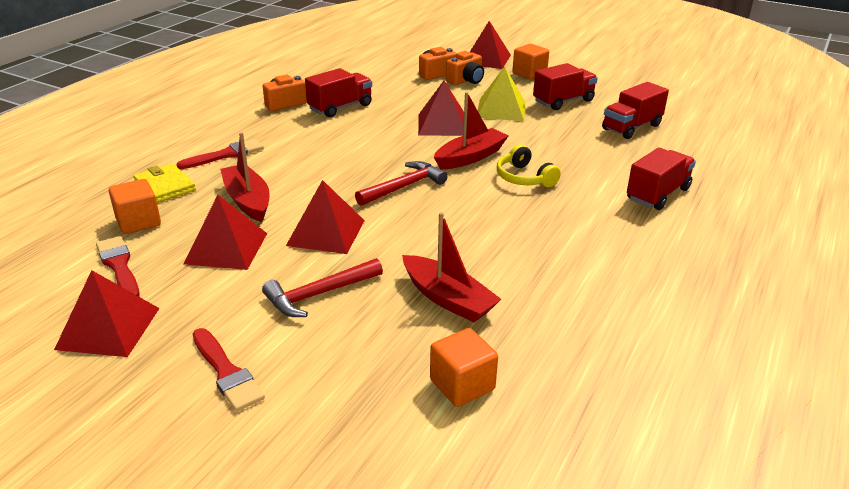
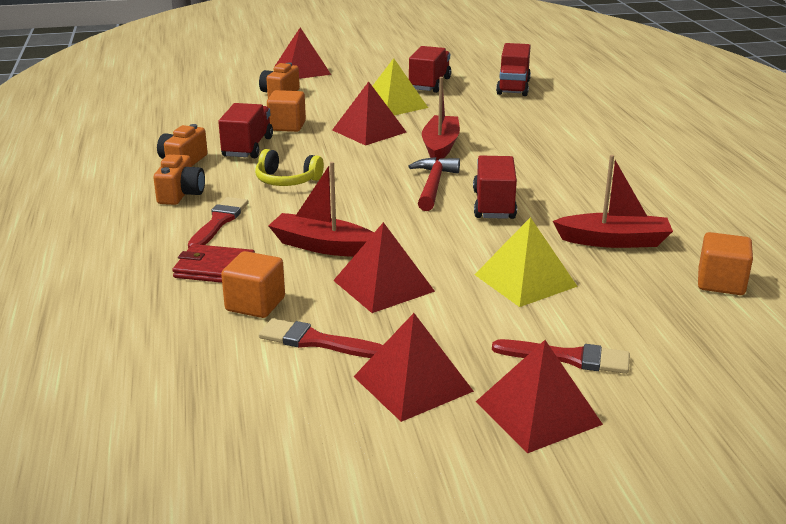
camera: 40 degrees left, 5 degrees down
yellow wallet [133,163,196,203] -> red wallet [172,244,255,283]
red hammer [262,258,383,317] -> yellow pyramid [475,217,578,307]
red pyramid [286,180,365,254] -> red pyramid moved to [476,340,603,453]
orange camera [446,51,484,85] -> orange camera moved to [153,155,205,205]
yellow headphones [497,144,561,187] -> yellow headphones moved to [255,149,324,186]
orange cube [512,44,549,80] -> orange cube moved to [267,90,306,132]
red truck [627,148,696,210] -> red truck moved to [473,155,517,219]

